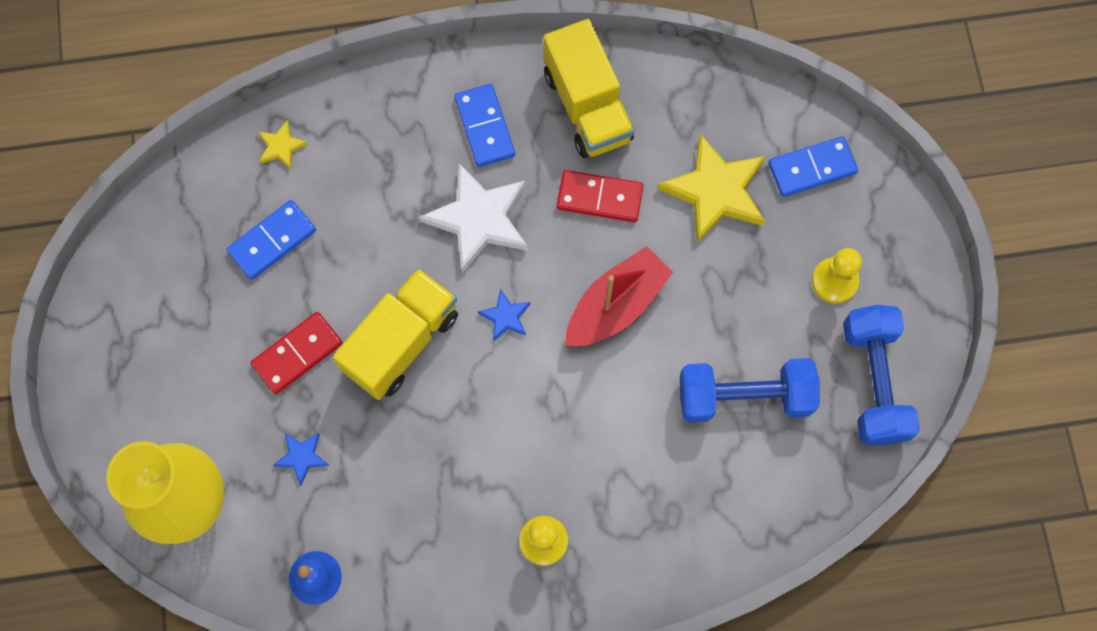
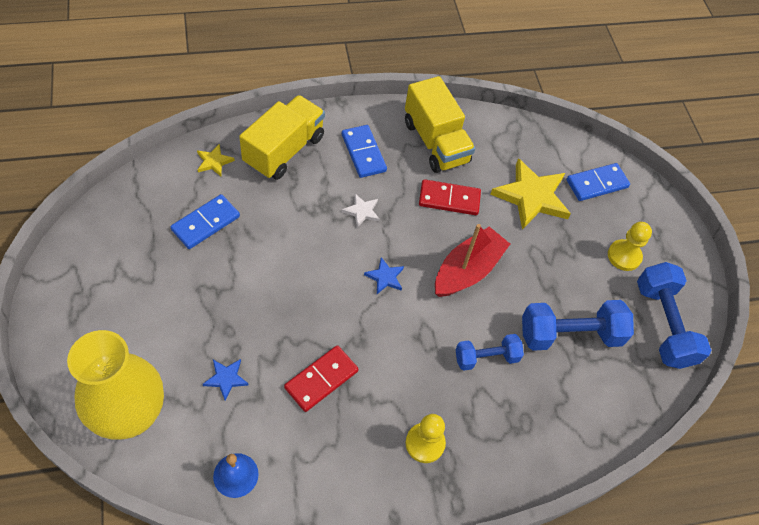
camera: 10 degrees left, 15 degrees down
red domino [251,312,342,394] -> red domino moved to [284,345,359,412]
yellow truck [333,268,458,400] -> yellow truck moved to [239,95,325,180]
white star [419,163,528,273] -> white star [342,194,380,228], size x0.47
none -> blue dumbbell [455,334,524,371]

